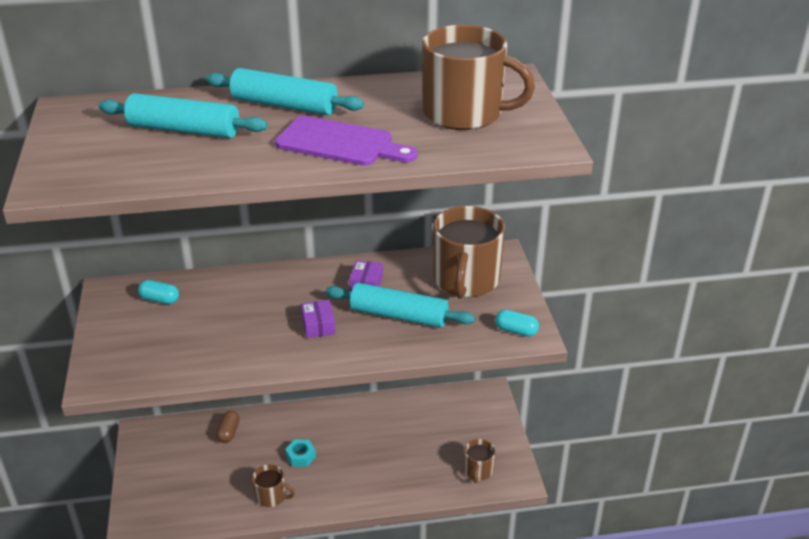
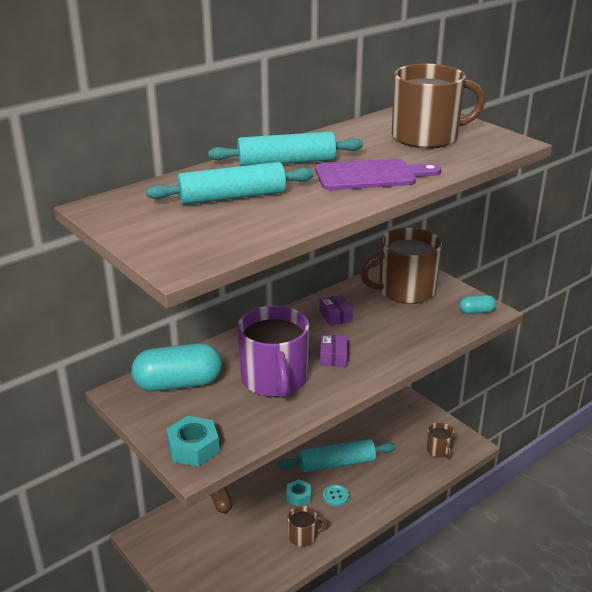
camera: 30 degrees left, 5 degrees down
turquoise capsule [138,280,179,304] -> turquoise capsule [131,343,222,392], size x2.12
purple box [301,300,336,338] -> purple box turned 45 degrees clockwise [320,335,347,366]
turquoise rolling pin [326,283,475,328] -> turquoise rolling pin moved to [278,439,396,472]
brown mug [433,206,505,299] -> brown mug turned 90 degrees clockwise [361,228,442,304]
none -> turquoise nut [166,416,220,466]
none -> purple mug [237,305,309,398]
none -> turquoise button [323,484,349,506]

